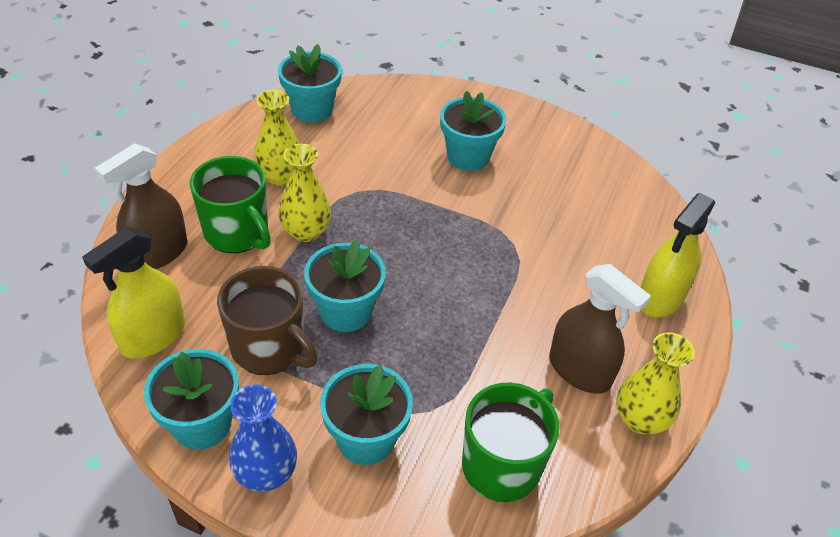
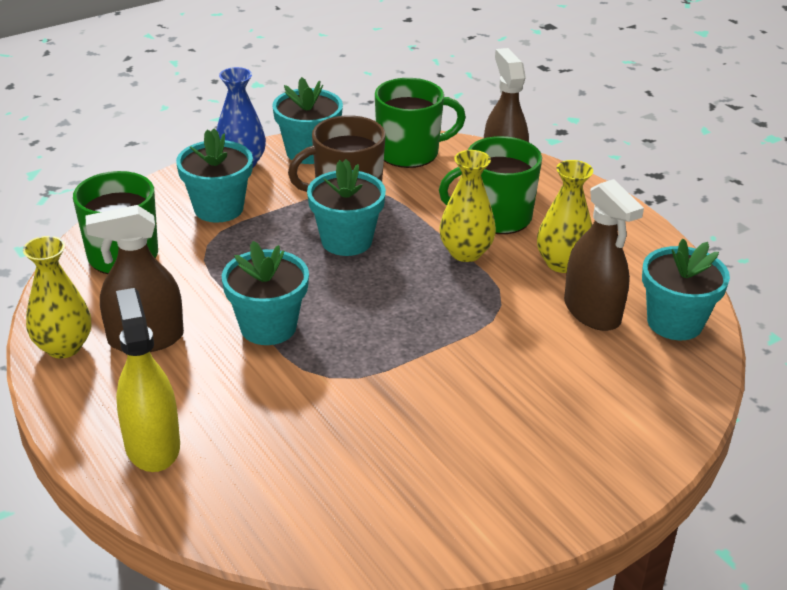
camera: 125 degrees right, 10 degrees down
yellow spray bottle [82,227,185,358] -> green mug [375,78,466,168]
turquoise flower pot [440,91,507,171] -> turquoise flower pot moved to [222,241,309,345]
none -> brown spray bottle [564,179,644,331]

